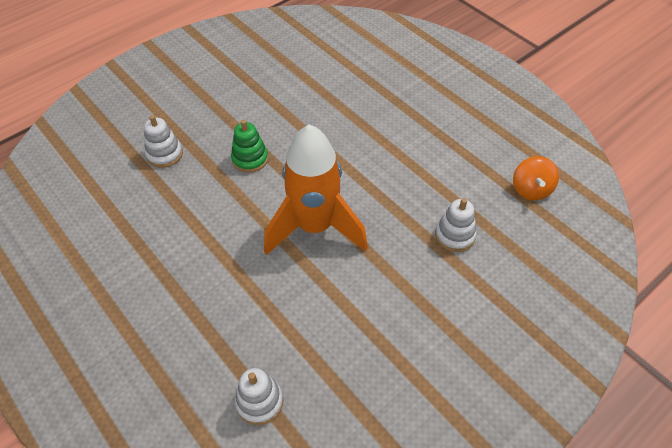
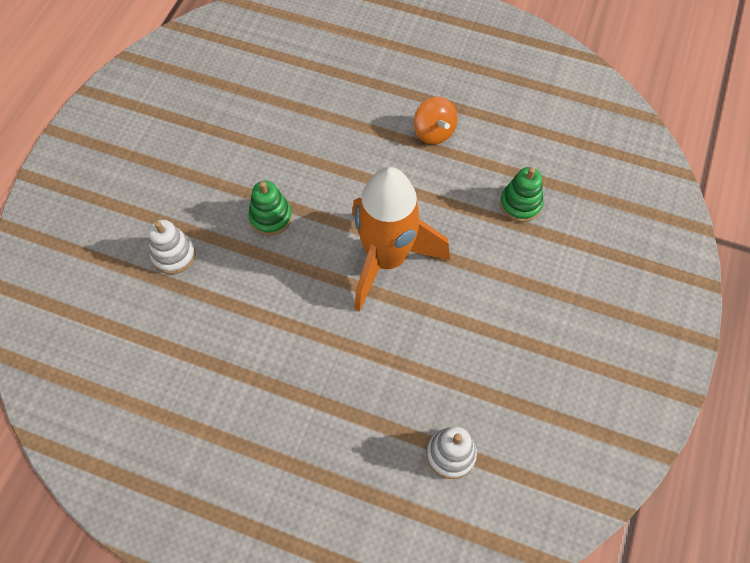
camera: 30 degrees left, 10 degrees up
white stacking toy [435,198,477,252] -> green stacking toy [500,167,544,222]
orange spinning top [513,156,559,200] -> orange spinning top moved to [414,97,458,145]

